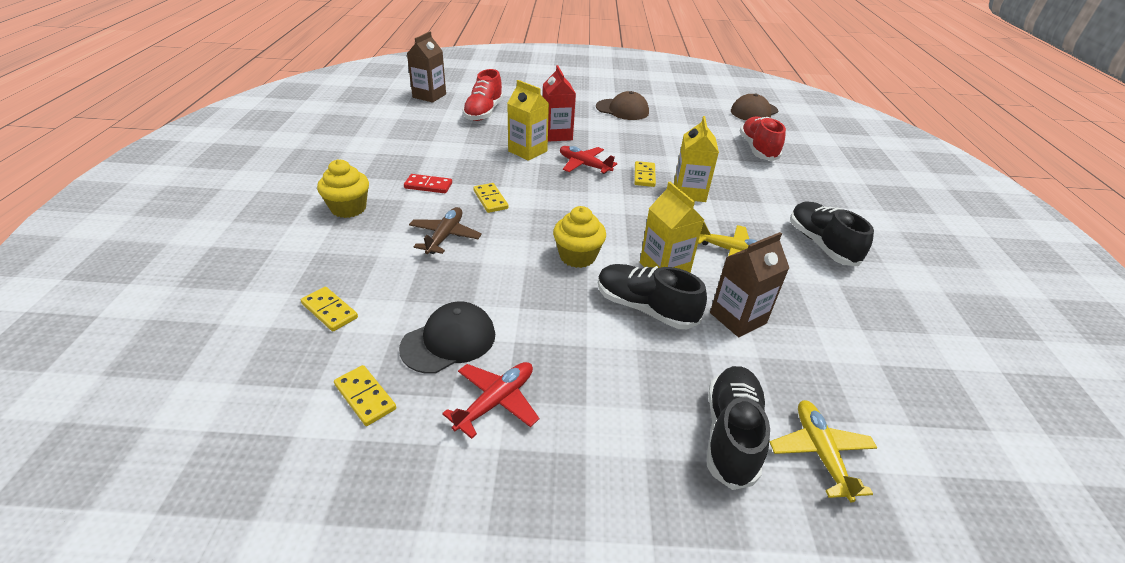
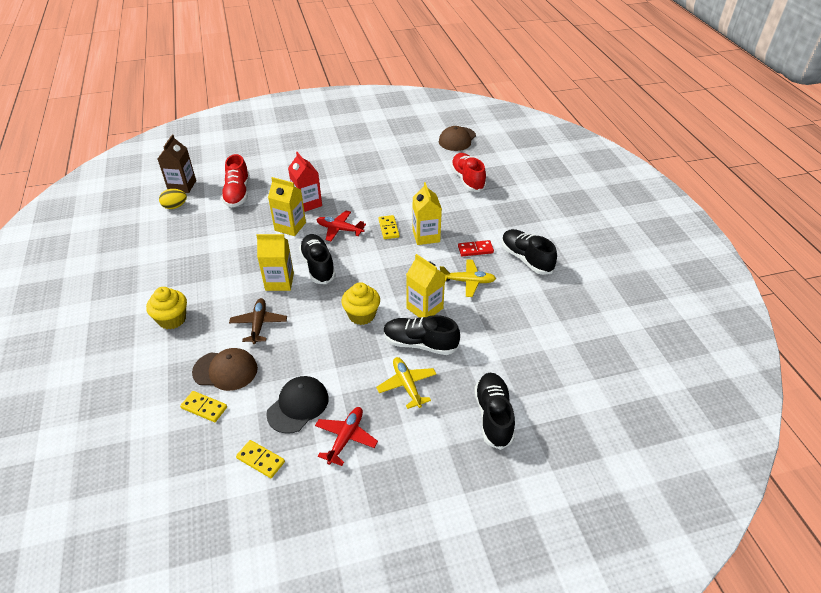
camera: 15 degrees left, 5 degrees up
red domino [404,174,452,193] -> red domino moved to [458,240,494,256]
yellow domino [473,183,508,213] -> yellow carton [256,234,294,291]
brown cap [596,91,649,120] -> brown cap moved to [192,348,258,391]
brown carton [710,232,789,337] -> none
yellow plane [770,400,877,502] -> yellow plane moved to [376,357,436,409]
none -> yellow egg [159,189,187,209]
none -> black shoe [299,234,336,284]

